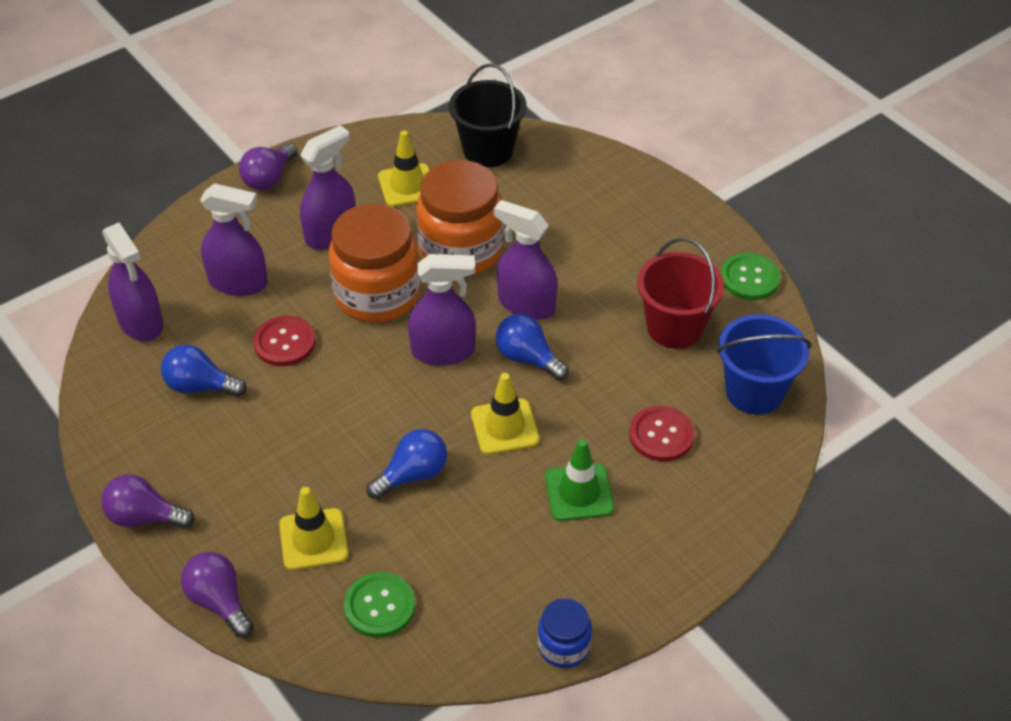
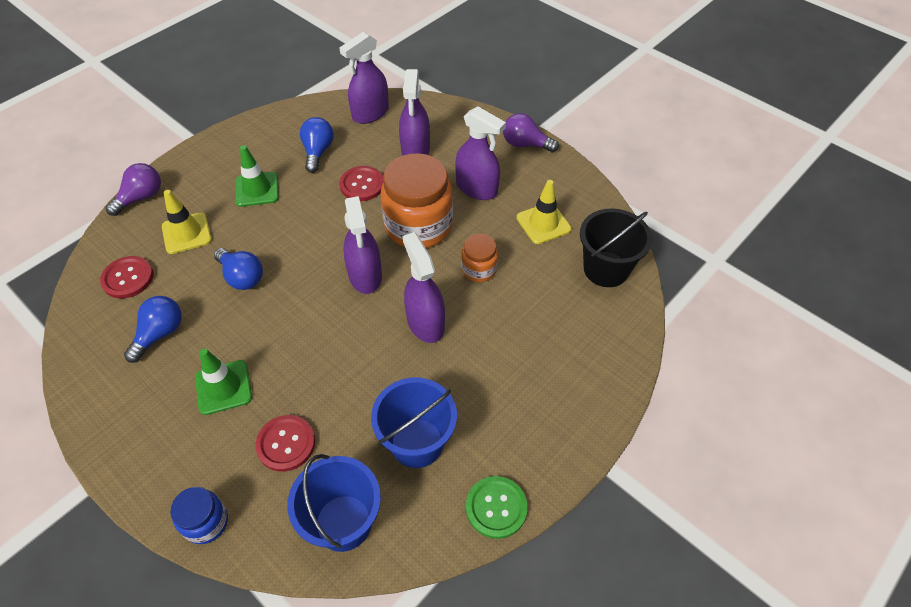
camera: 80 degrees right, 5 degrees up
purple light bulb [101,474,195,529] -> none
green button [344,572,415,638] -> red button [100,256,153,299]
orange jar [416,160,504,275] -> orange jar [461,234,498,282], size x0.50
yellow traffic cone [471,373,540,455] -> none
purple spray bottle [494,200,557,320] -> purple spray bottle turned 45 degrees counterclockwise [403,232,445,343]
blue light bulb [496,314,569,381] -> blue light bulb moved to [124,296,182,363]
blue jar [538,598,592,668] -> blue jar moved to [170,487,228,544]
red bucket [637,238,724,349] -> blue bucket [371,377,457,468]
none -> green traffic cone [235,145,279,207]

